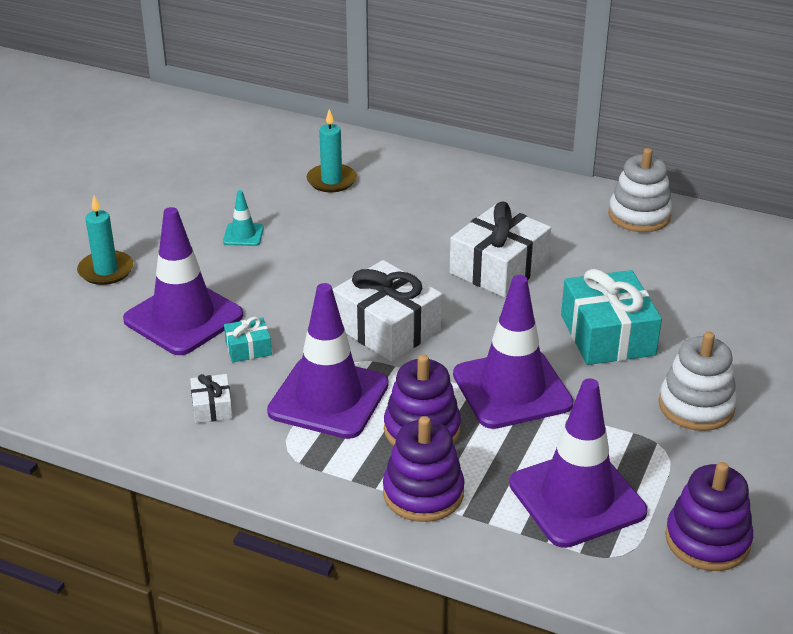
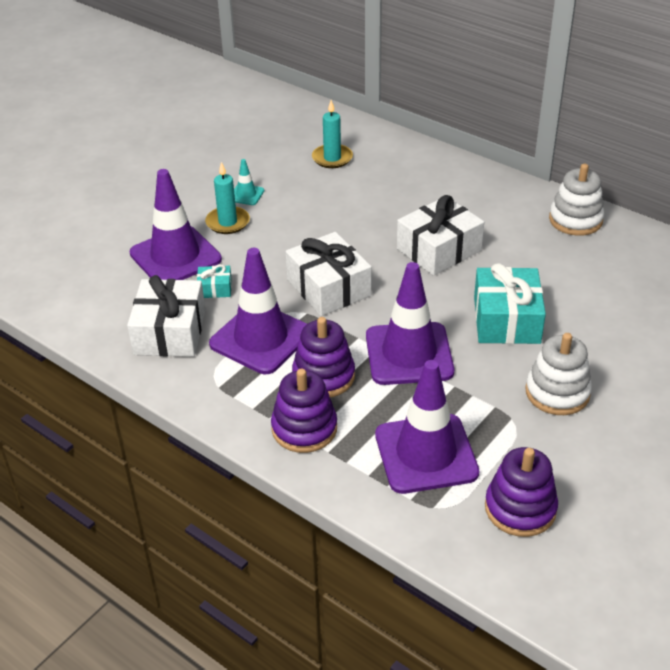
camera: 15 degrees right, 5 degrees up
turquoise candle [77,195,134,285] -> turquoise candle moved to [205,162,250,234]
white gift [190,374,233,423] -> white gift [127,275,205,357], size x2.09

